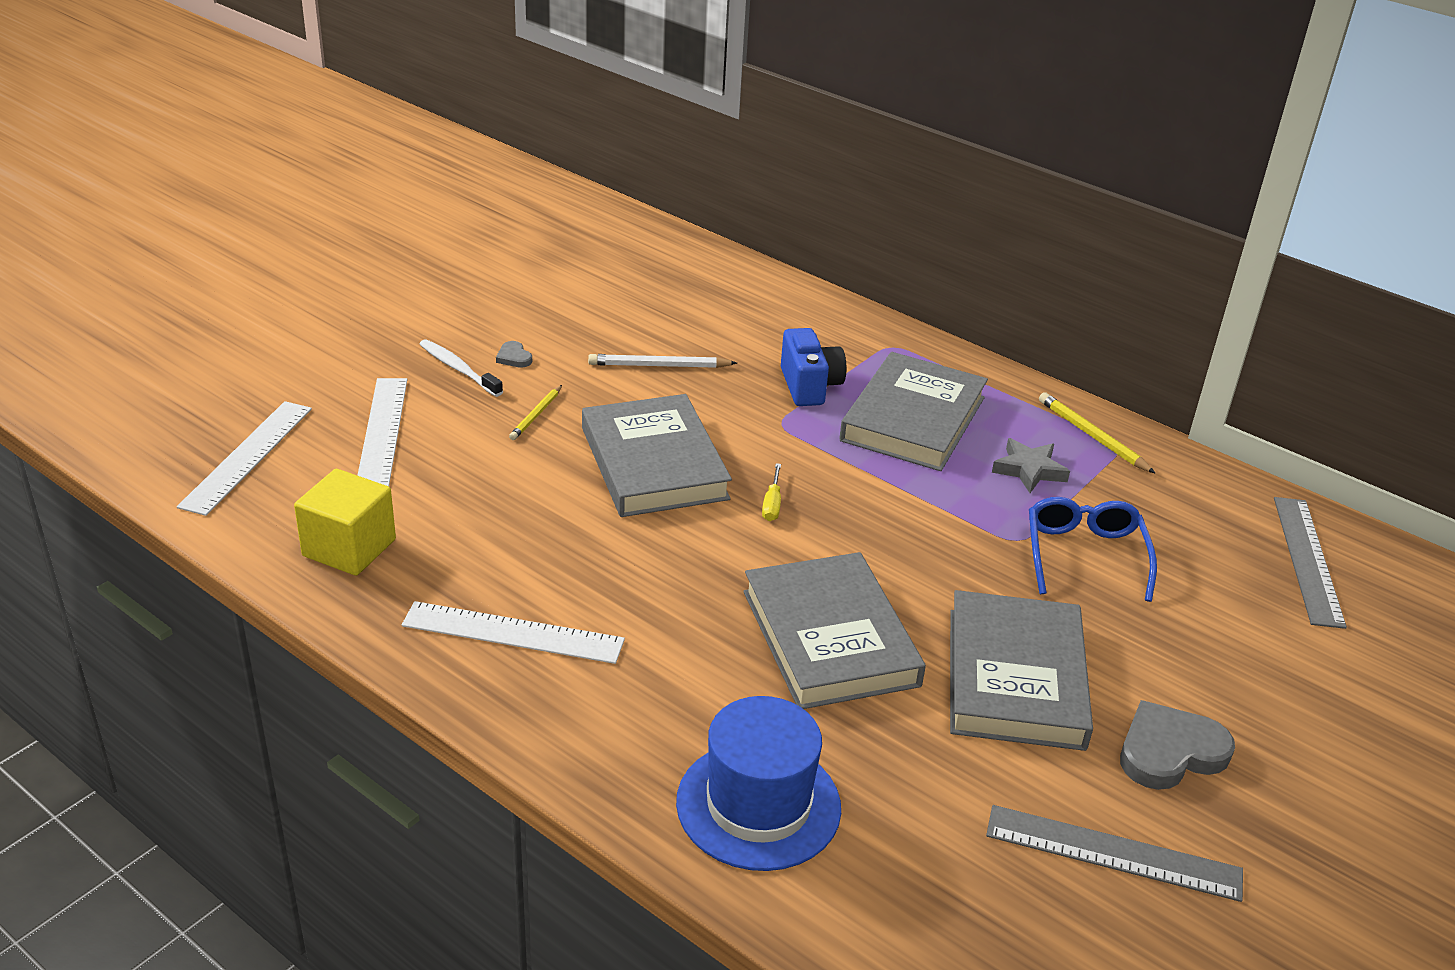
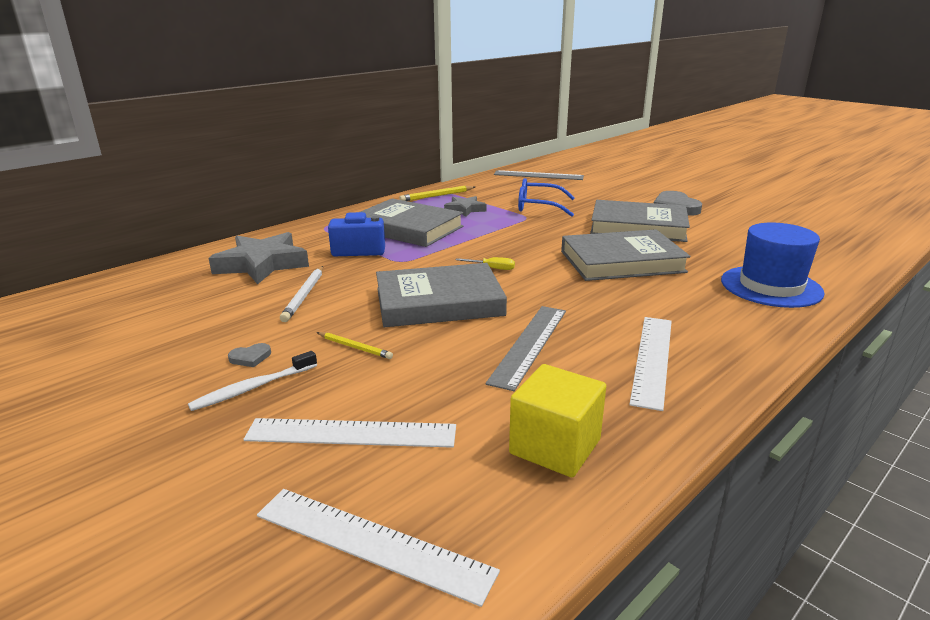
camera: 80 degrees left, 10 degrees down
grey ruler [986,805,1243,902] -> grey ruler moved to [486,306,566,391]
none -> grey star [208,232,309,284]

